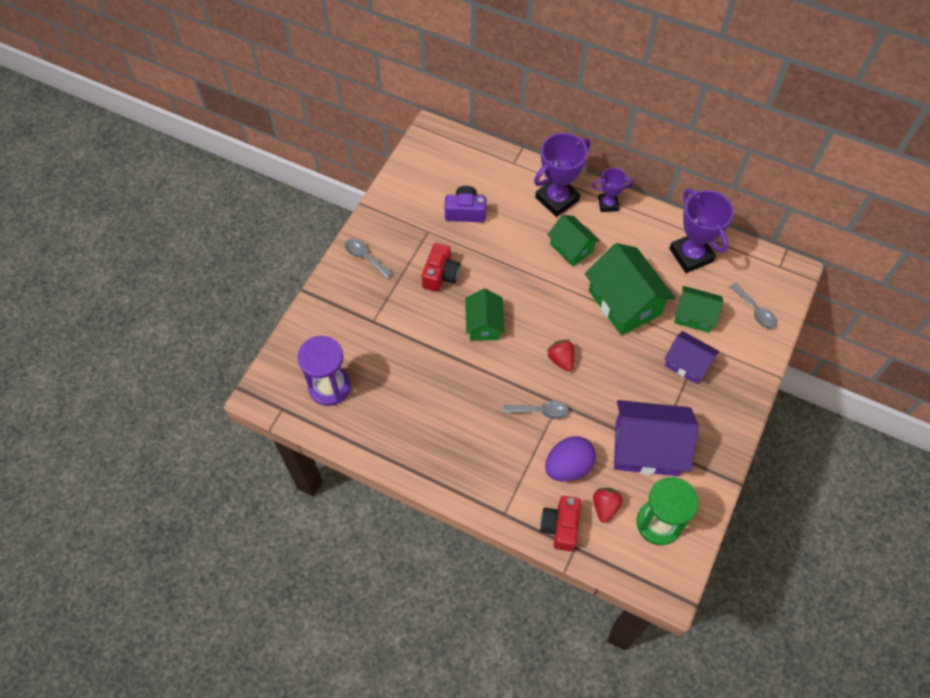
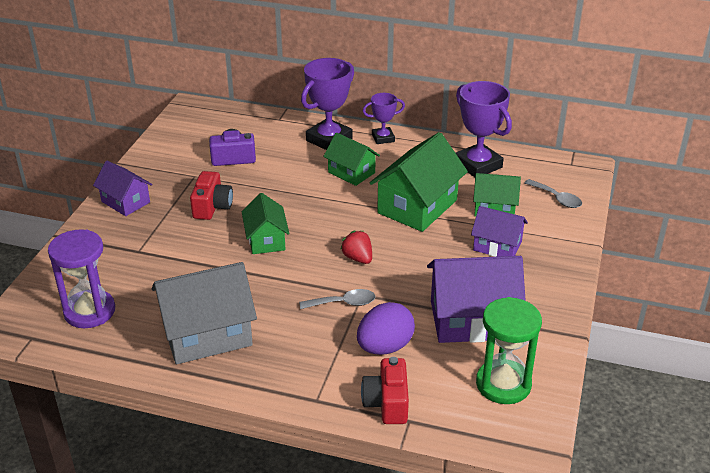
camera: 10 degrees left, 25 degrees down
grey spoon [345,239,393,279] -> purple house [93,161,152,216]
green house [585,243,676,335] -> green house turned 75 degrees clockwise [370,132,468,232]
red strawberry [593,488,623,523] -> none
none -> grey house [152,262,257,364]

